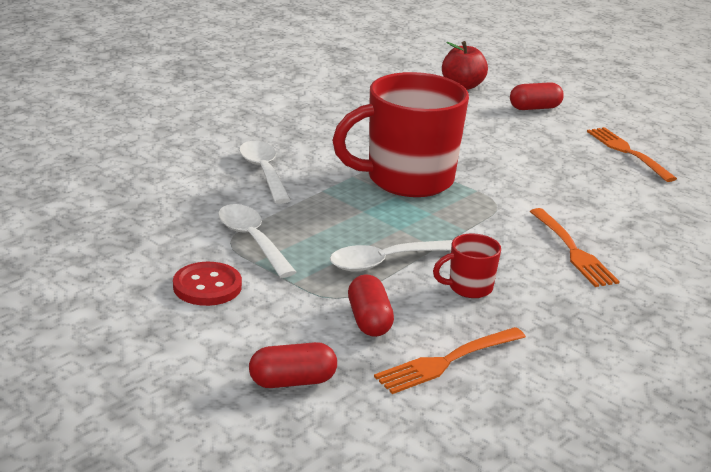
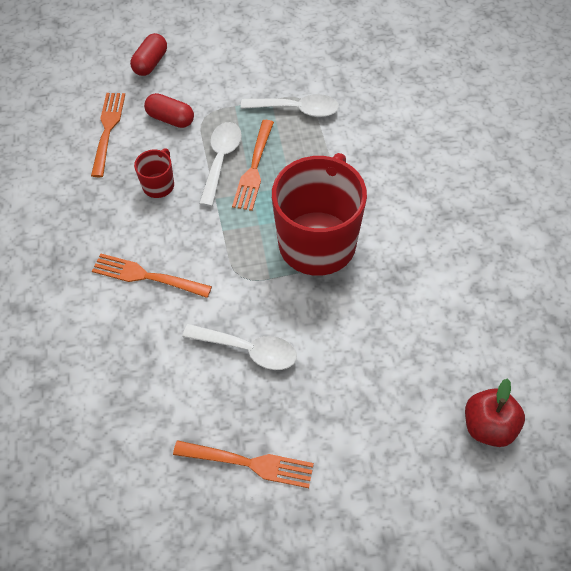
camera: 130 degrees right, 30 degrees up
red button [173,262,242,306] -> none
white spoon [239,141,291,204] -> white spoon moved to [182,324,297,370]
red capsule [510,82,564,110] -> none
none -> orange fork [232,120,274,211]

